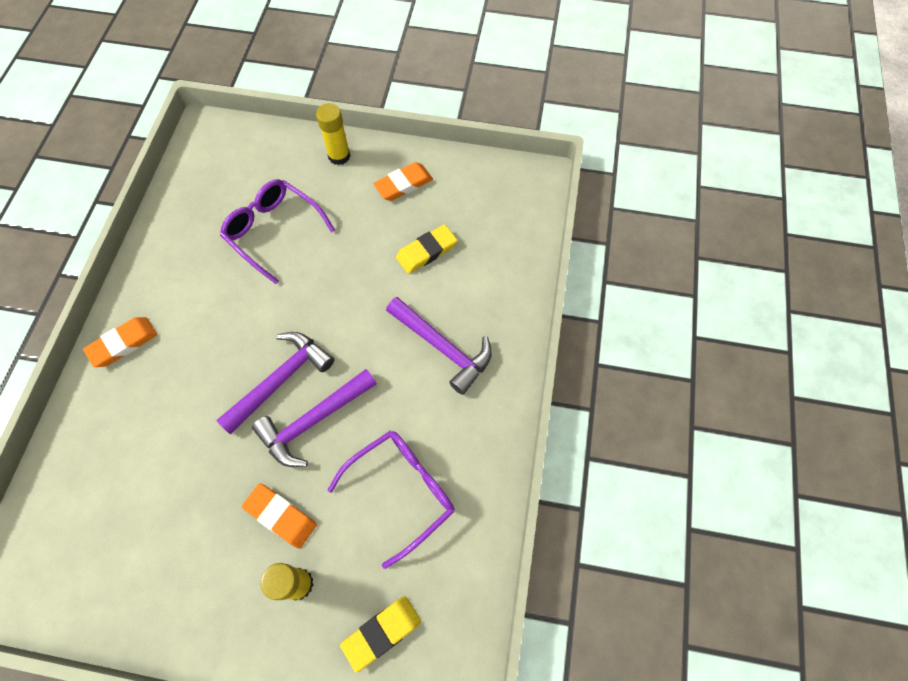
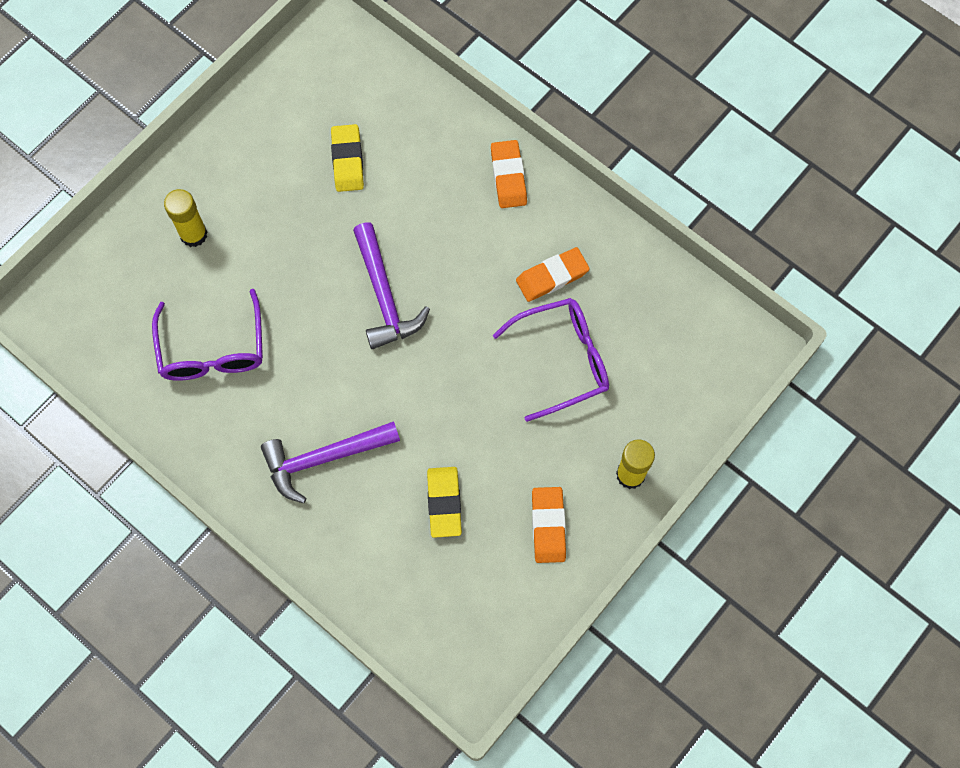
camera: 120 degrees right, 5 degrees up
orange eraser [242,483,317,549] -> orange eraser moved to [516,247,590,302]
purple hammer [252,369,377,467] -> none
yellow eraser [340,596,422,673] -> yellow eraser moved to [331,124,364,192]

